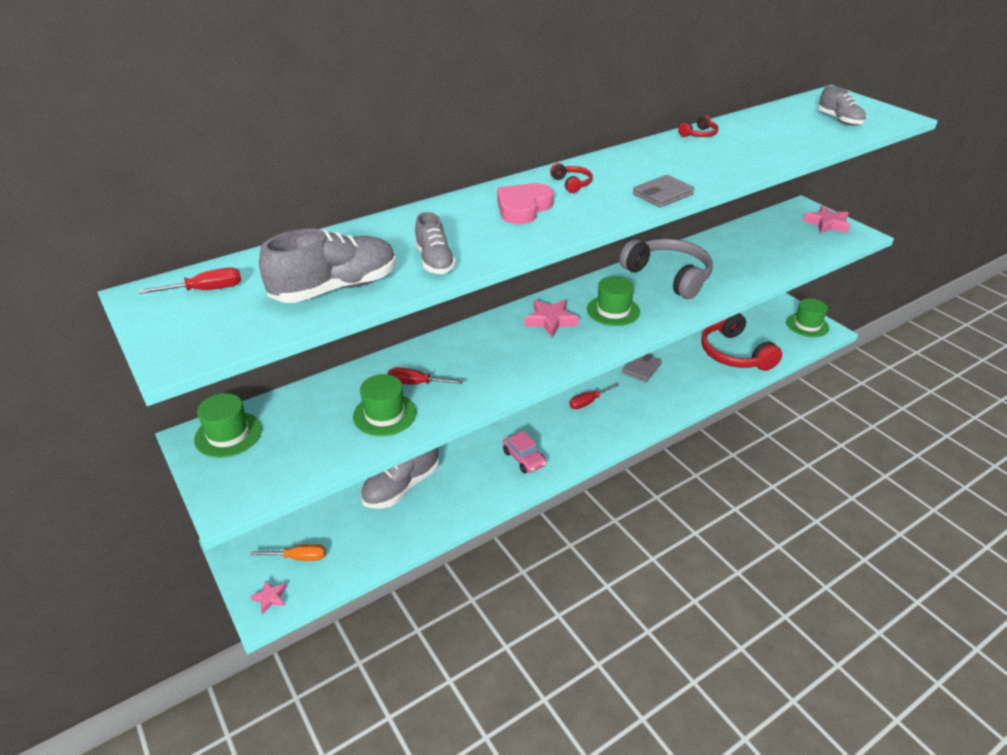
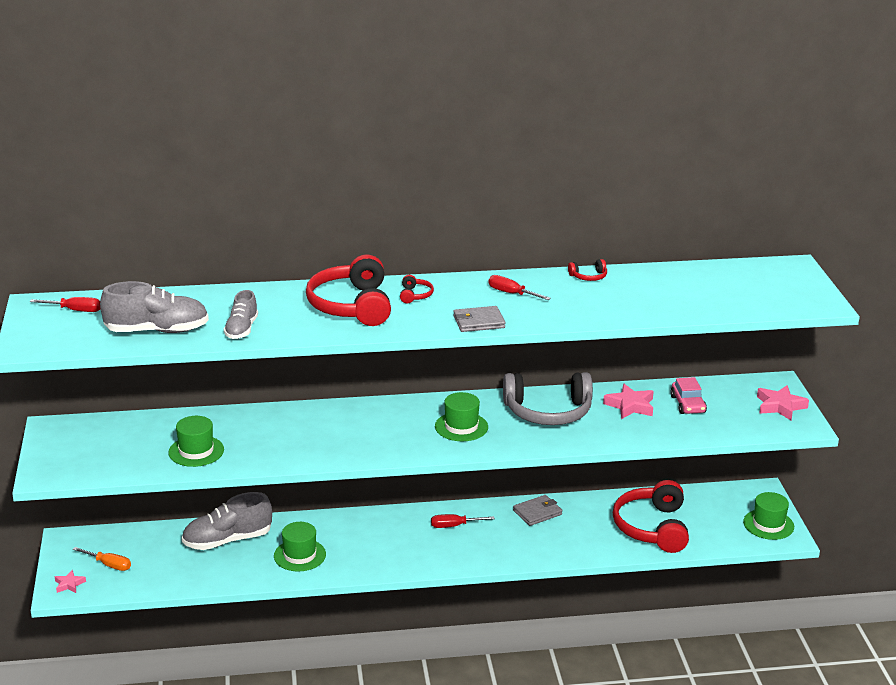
camera: 25 degrees right, 10 degrees down
green hat [194,393,262,458] -> green hat moved to [274,522,326,571]
red screwdriver [387,367,463,385] -> red screwdriver moved to [489,275,551,300]
pink heart [497,183,554,224] -> red headphones [306,254,391,326]
pink car [503,431,547,473] -> pink car moved to [670,377,707,414]
pink star [524,300,579,338] -> pink star moved to [603,384,654,419]
grey headphones [620,238,713,299] -> grey headphones turned 105 degrees clockwise [503,372,593,425]
grey shoe [818,86,866,126] -> none

